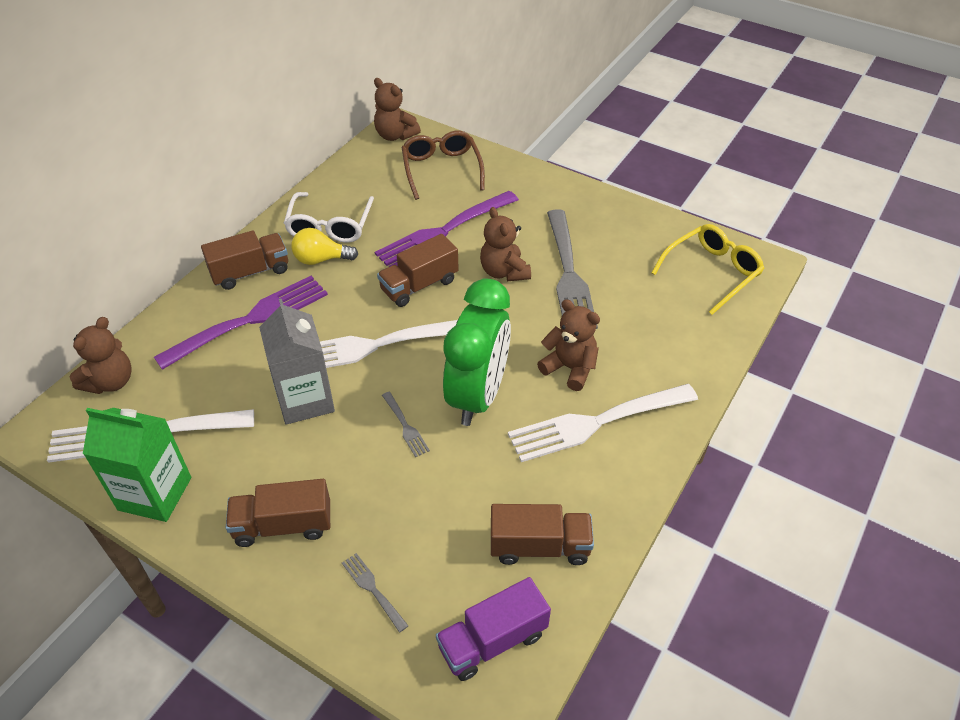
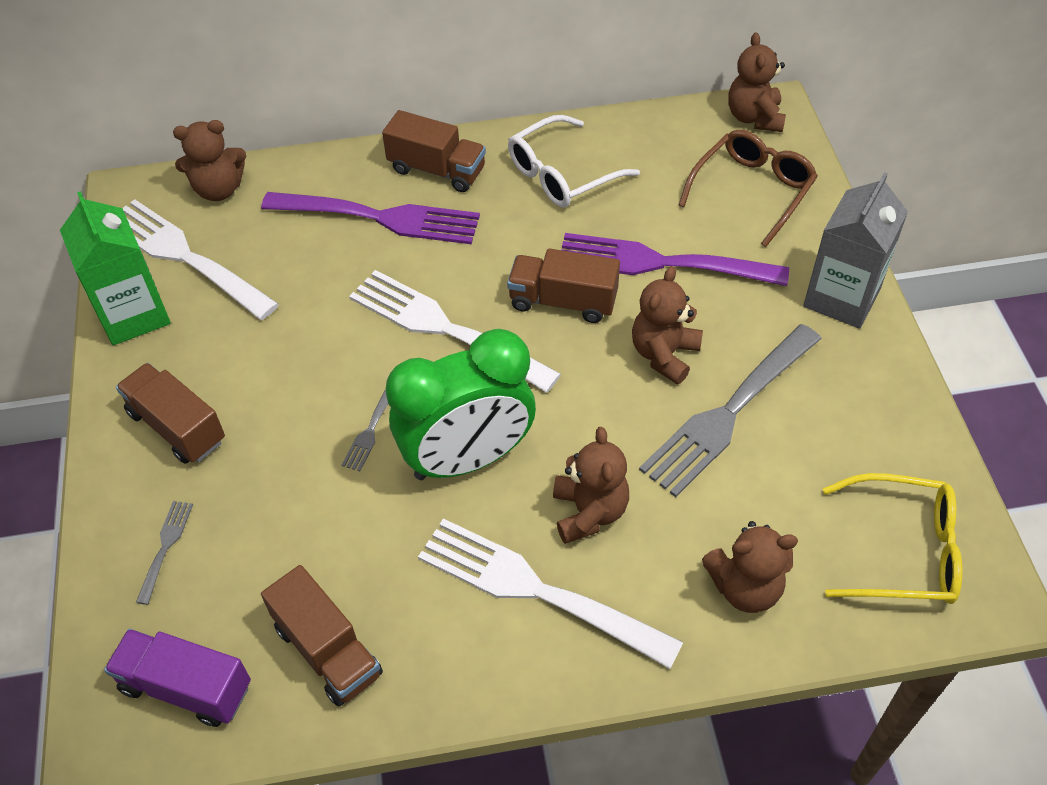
camera: 50 degrees right, 5 degrees up
grey carton [259,299,335,425] -> grey carton moved to [803,172,908,329]
yellow light bulb [291,228,358,265] -> none
none -> brown teddy bear [702,521,798,613]

